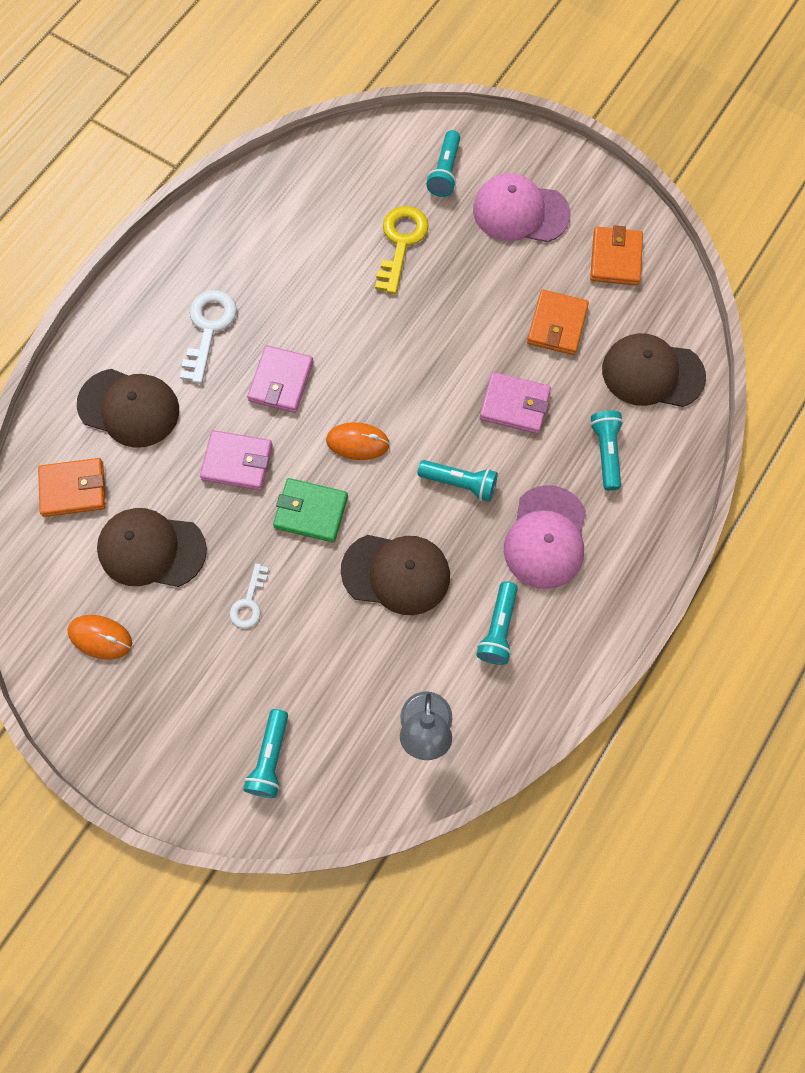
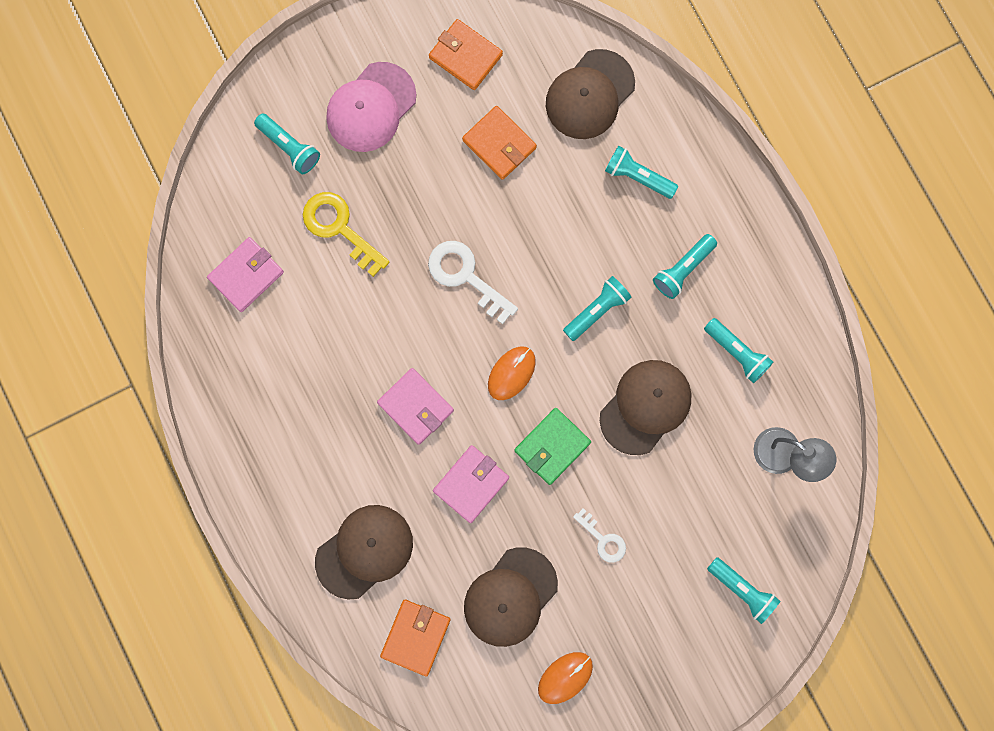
camera: 60 degrees left, 10 degrees up
white key [180,290,237,384] -> white key moved to [428,241,518,324]
pink wallet [480,372,551,434] -> pink wallet moved to [207,237,284,312]
pink cap [504,485,586,589] -> turquoise flashlight [653,234,717,299]

